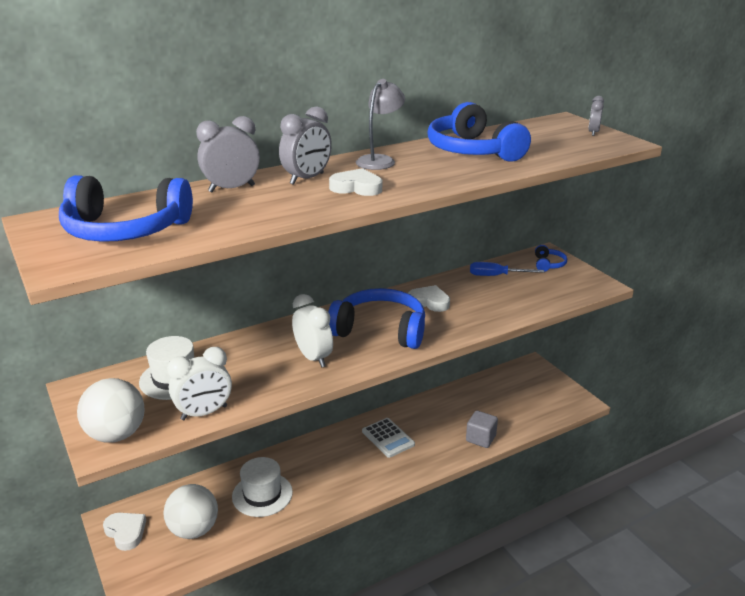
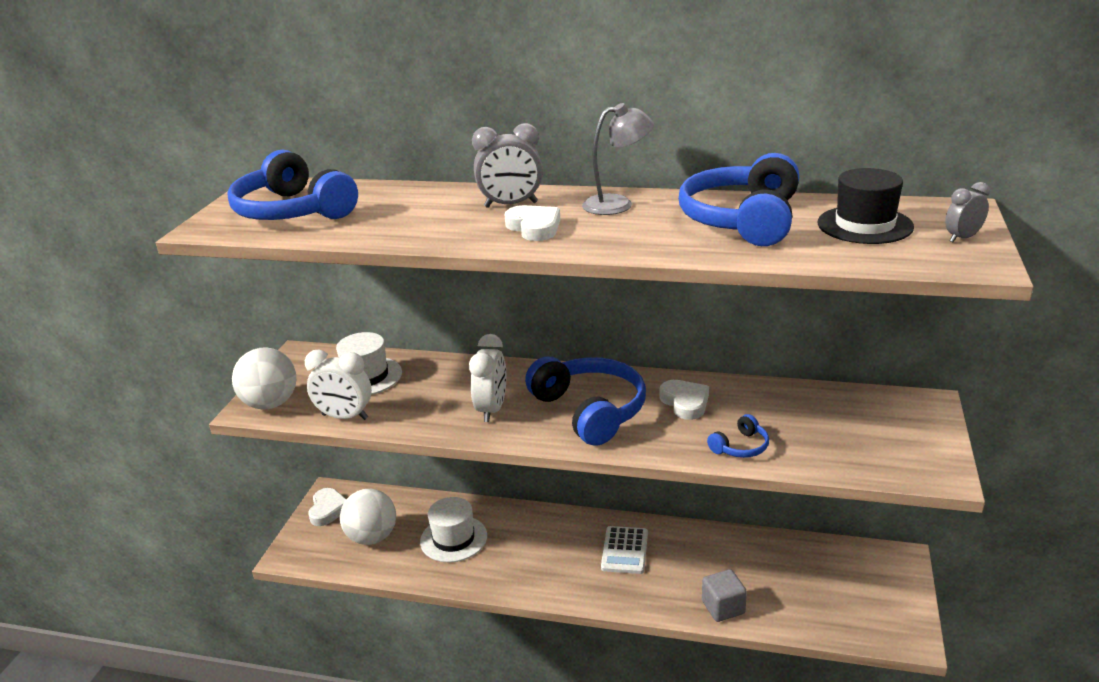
camera: 45 degrees right, 0 degrees up
grey clock [196,116,260,192] -> none
blue screwdriver [470,262,544,276] -> none
blue headphones [535,245,567,272] -> blue headphones moved to [707,414,769,458]
none -> black hat [817,168,914,244]

